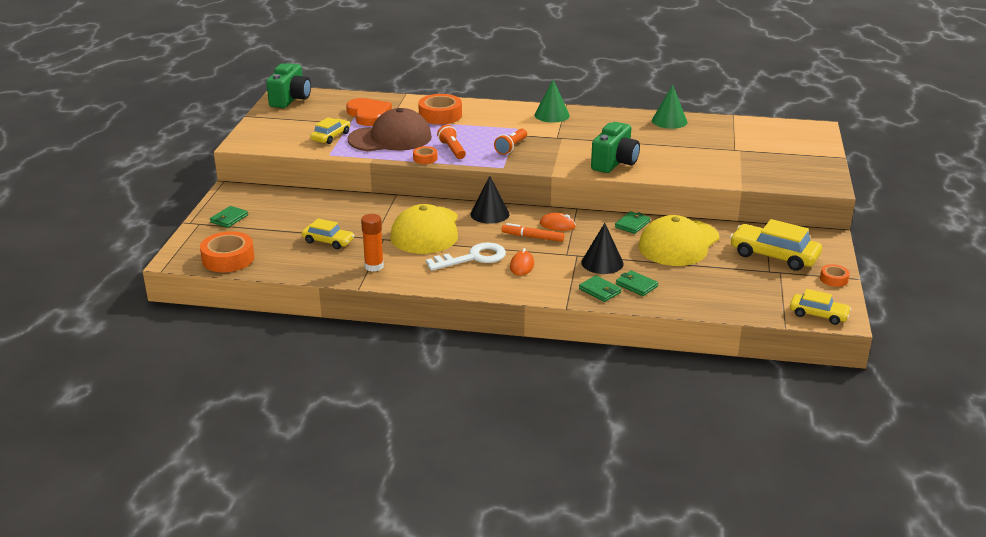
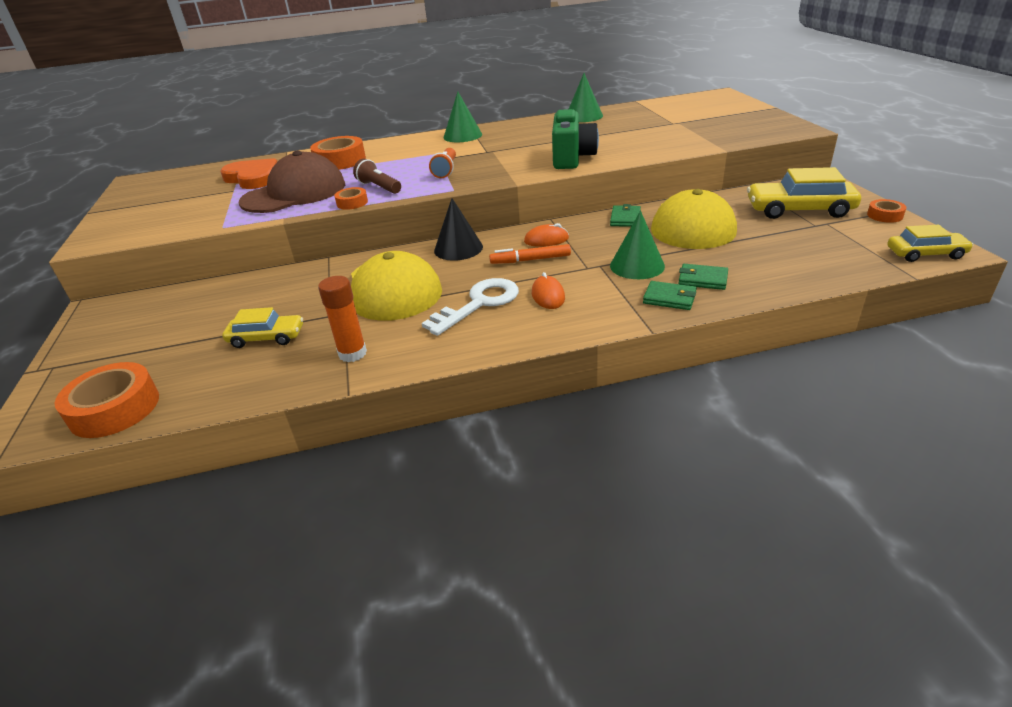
camera: 20 degrees left, 5 degrees up
green wallet [210,206,248,228] -> none
green camera [266,63,311,108] -> none
yellow car [310,117,350,144] -> none
orange flashlight [437,125,466,159] -> brown flashlight [353,159,401,194]
black cone [581,223,624,274] -> green cone [610,211,665,279]

